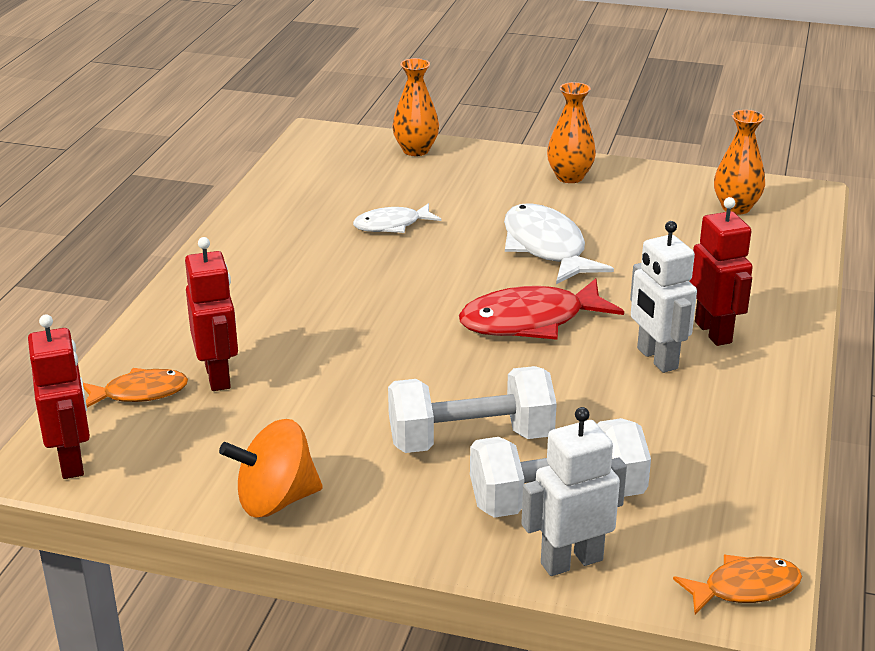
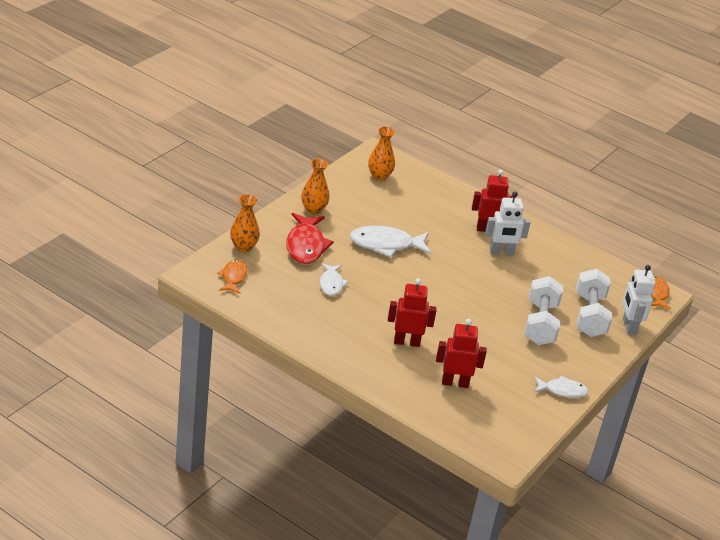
camera: 75 degrees left, 5 degrees up
red robot [28,314,90,479] -> red robot moved to [388,278,437,347]
orange fish [83,368,188,407] -> orange fish moved to [217,259,247,294]
orange spinning top [219,419,323,518] -> white fish [534,376,588,398]
red fish [459,279,624,340] -> red fish moved to [286,213,334,264]

